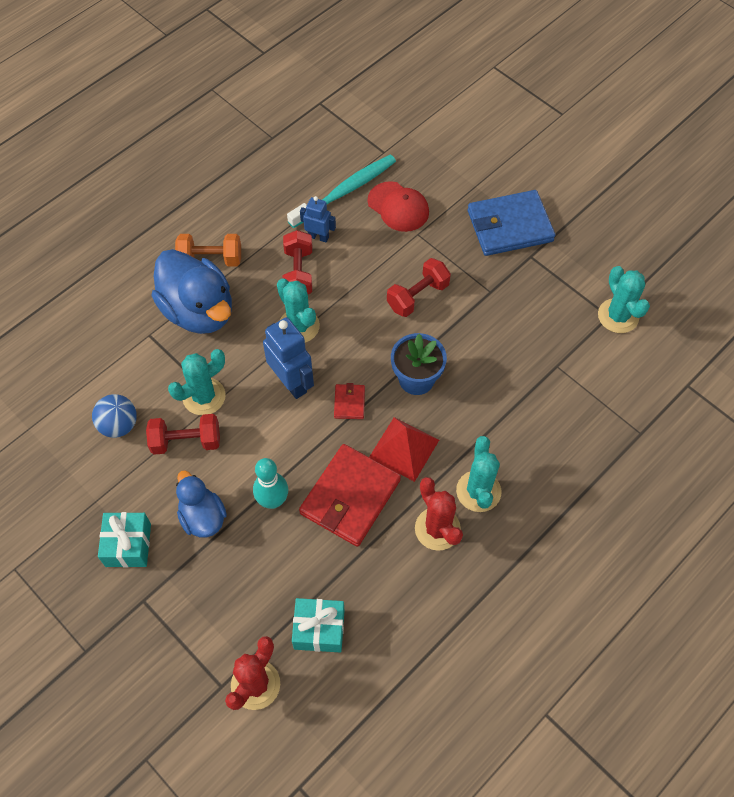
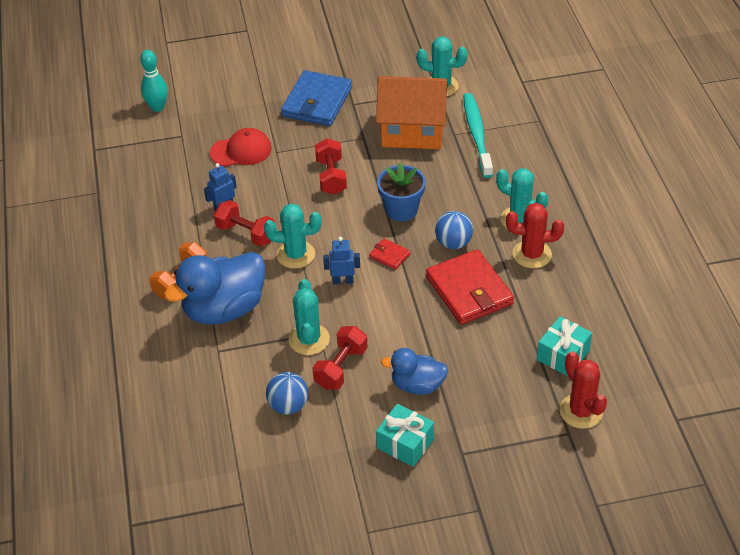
camera: 55 degrees left, 15 degrees down
blue duck [151,249,232,334] -> blue duck turned 150 degrees clockwise [164,252,265,325]
turquoise bowling pin [253,458,288,509] -> turquoise bowling pin moved to [140,50,168,112]
blue robot [263,317,314,399] -> blue robot [323,237,360,284], size x0.59
turquoise toothbrush [287,155,396,228] -> turquoise toothbrush moved to [463,93,493,178]
red pyramid [369,417,439,482] -> blue ball [435,211,473,249]
none -> orange house [376,76,448,149]

